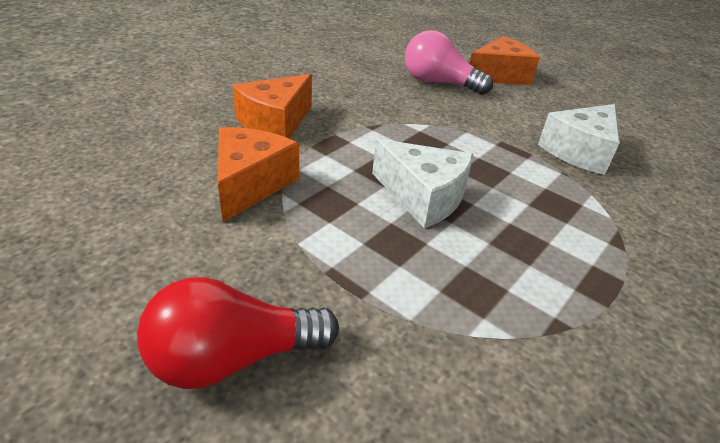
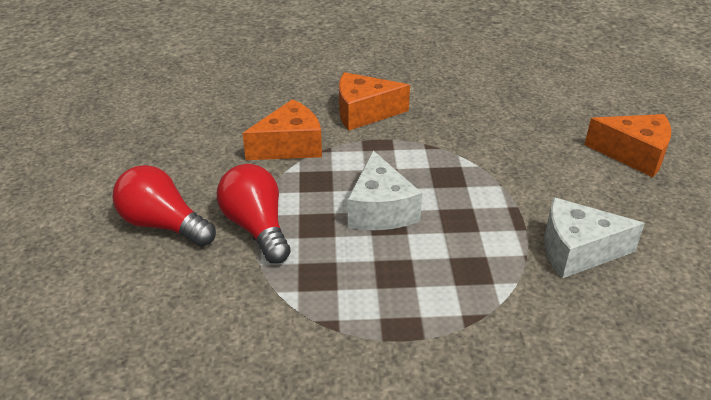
camera: 50 degrees right, 0 degrees up
pink light bulb [405,30,493,95] -> none
none -> red light bulb [217,164,291,263]

